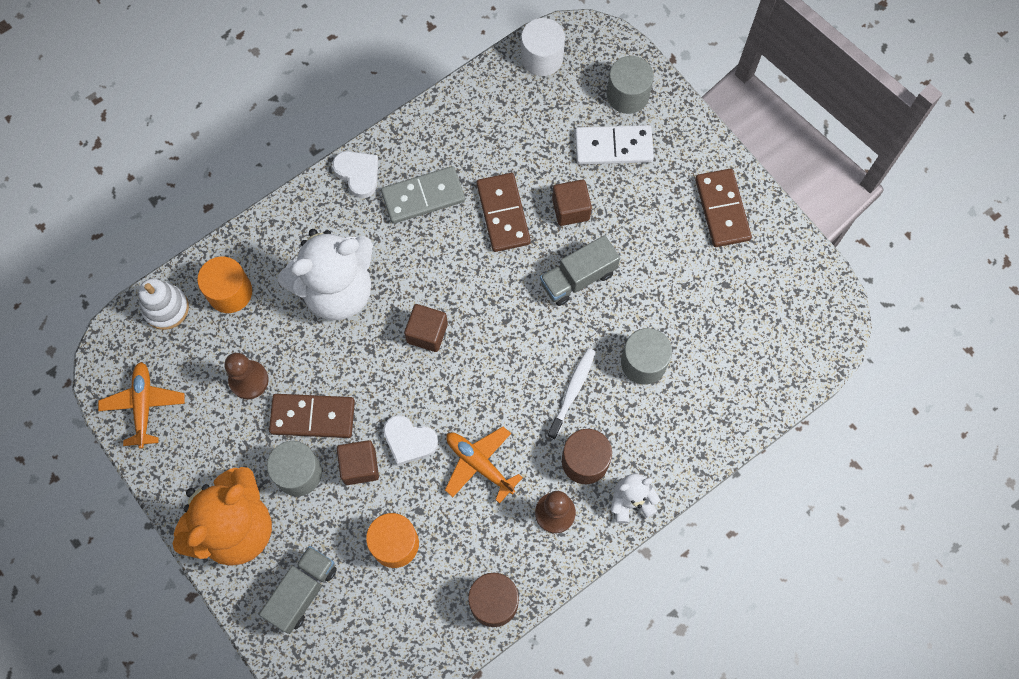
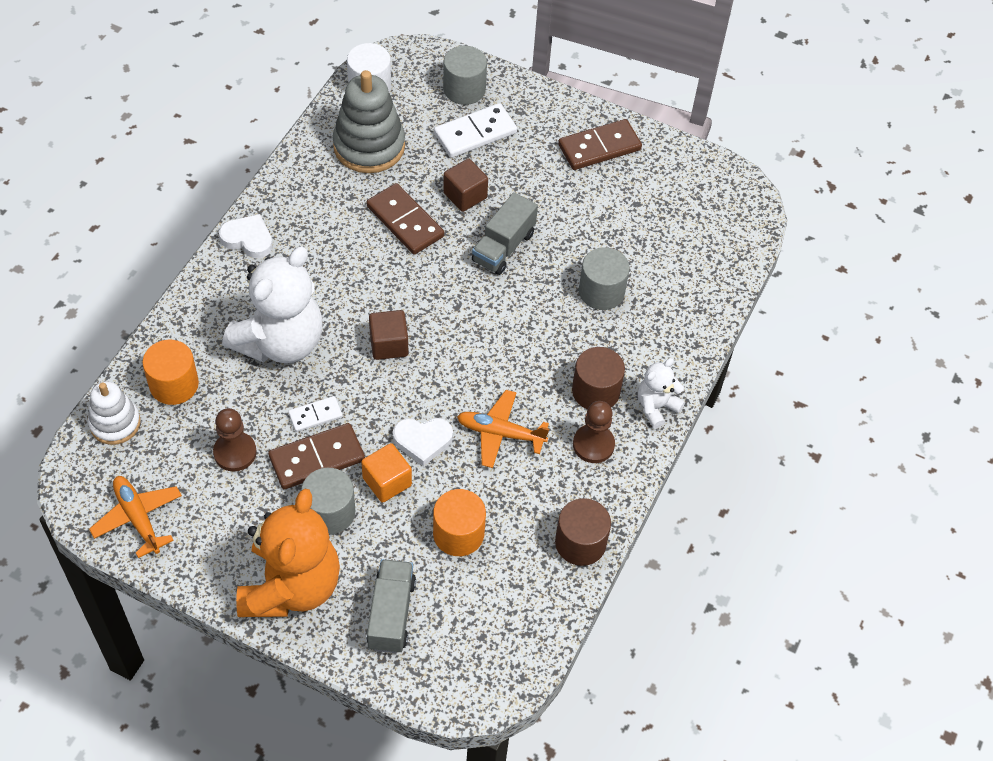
camera: 30 degrees left, 15 degrees down
brown cube [337,440,379,485] -> orange cube [361,443,412,503]
grey domino [381,166,465,224] -> none
white toothbrush [547,348,596,440] -> none
brown domino [695,168,752,247] -> brown domino turned 75 degrees counterclockwise [558,119,642,170]
none -> white domino [288,396,343,432]
none -> grey stacking toy [333,70,405,173]

